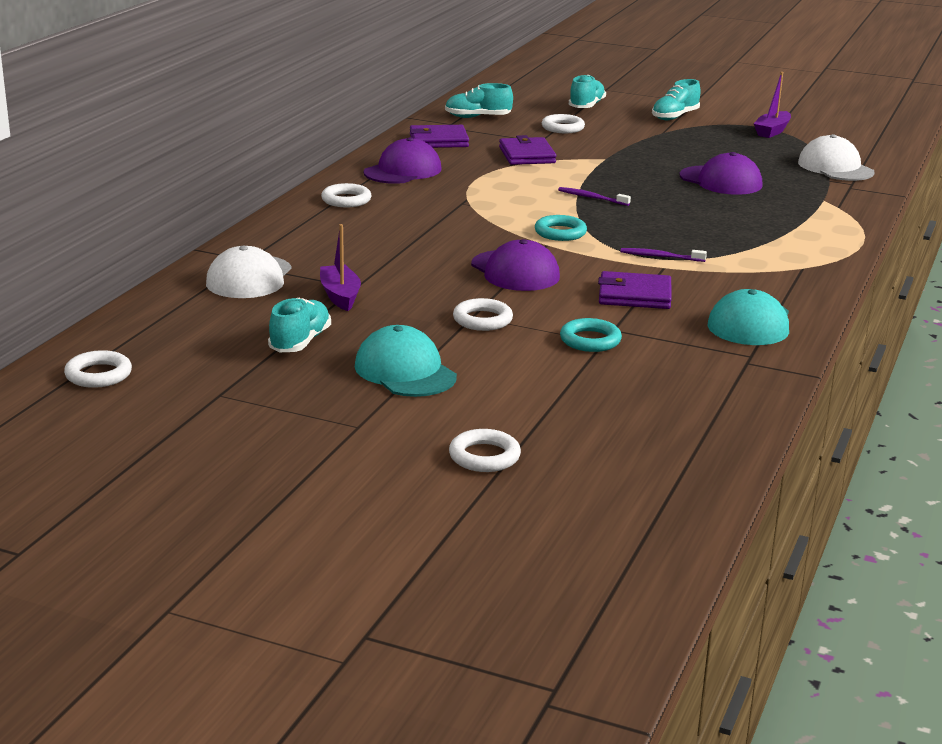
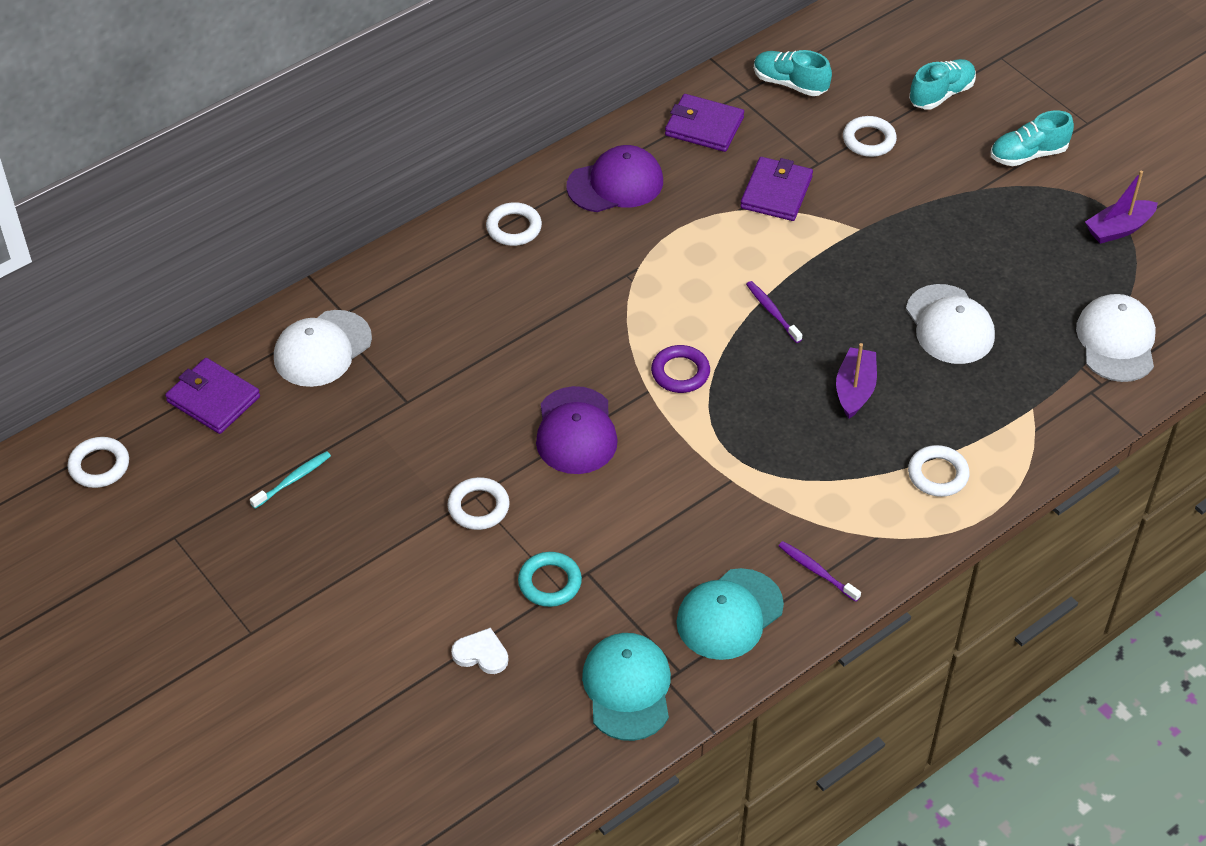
camera: 30 degrees right, 25 degrees up
turquoise shoe [268,298,331,352] -> turquoise toothbrush [250,451,331,509]
purple boat [320,224,361,311] -> purple boat moved to [836,343,877,419]
turquoise cap [355,325,457,397] -> turquoise cap moved to [582,633,671,741]
white ring [449,429,521,472] -> white ring moved to [908,445,970,497]
turquoise ring [535,215,587,241] -> purple ring [651,345,710,393]
purple wallet [598,271,672,309] -> purple wallet moved to [165,358,260,434]
purple toothbrush [621,248,707,262] -> purple toothbrush moved to [779,541,861,602]
purple cap [679,152,762,195] -> white cap [906,284,995,364]
none -> white heart [451,628,508,674]

